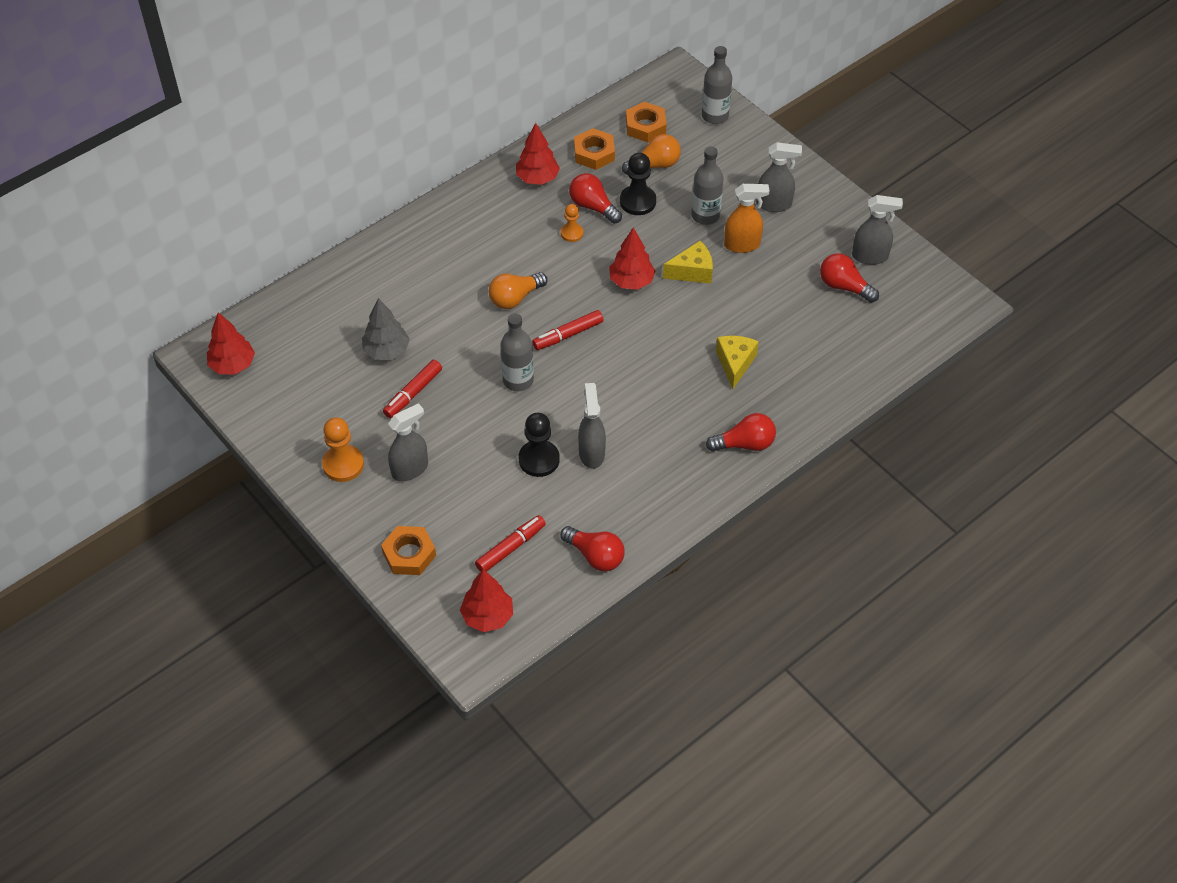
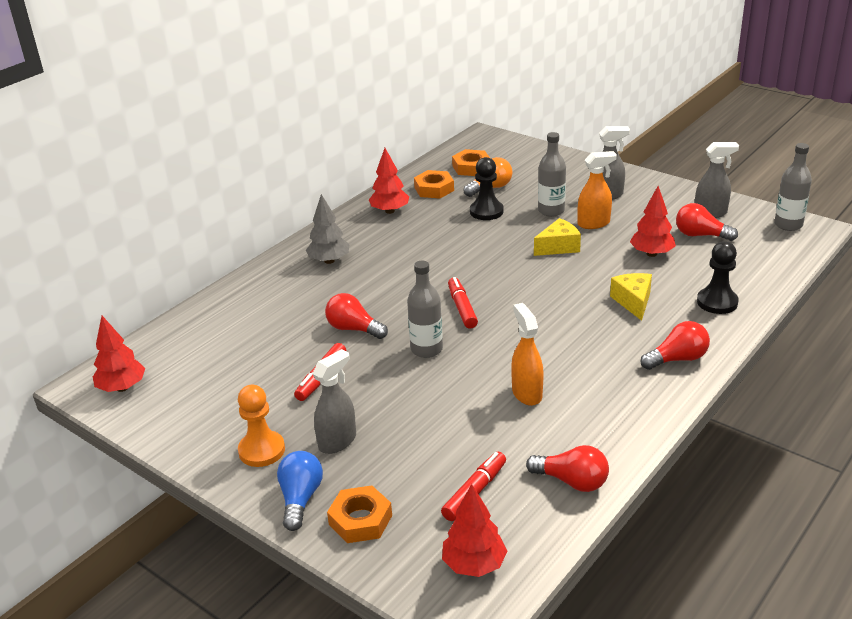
camera: 10 degrees left, 20 degrees down
grey tree [362,298,410,360] -> grey tree moved to [306,194,350,264]
orange light bulb [489,272,547,309] -> none
black pawn [519,413,560,477] -> black pawn moved to [697,241,739,314]
red marker [532,310,603,350] -> red marker turned 120 degrees clockwise [448,277,478,329]
orange pawn [561,204,583,242] -> none
red light bulb [569,173,622,224] -> red light bulb moved to [325,293,388,339]
grey spray bottle [578,383,606,469] -> orange spray bottle [511,303,544,406]
red tree [609,227,656,290] -> red tree moved to [630,186,676,257]
grey bottle [702,46,732,124] -> grey bottle moved to [774,143,812,231]
none -> blue light bulb [277,451,323,531]

